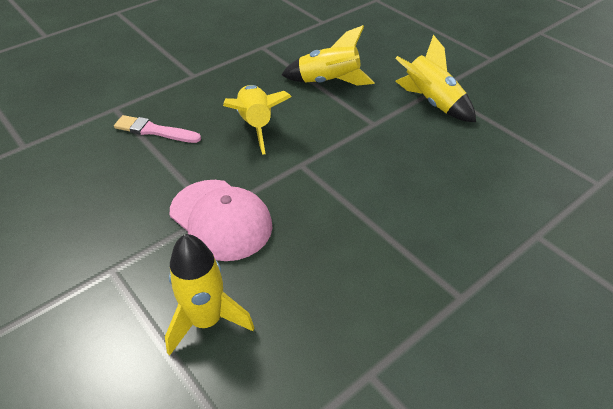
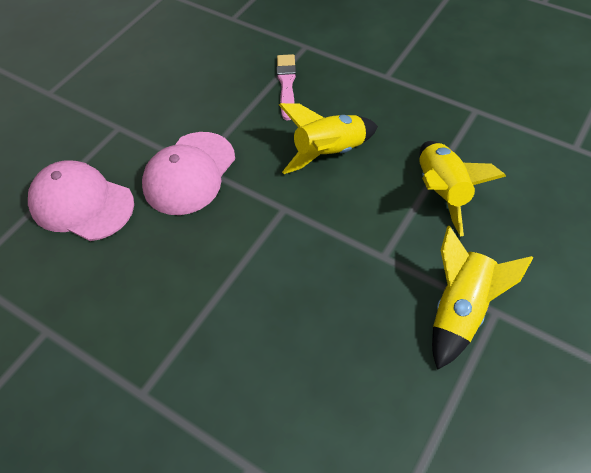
camera: 75 degrees right, 10 degrees up
yellow rocket [165,234,254,355] -> pink cap [28,160,134,241]

